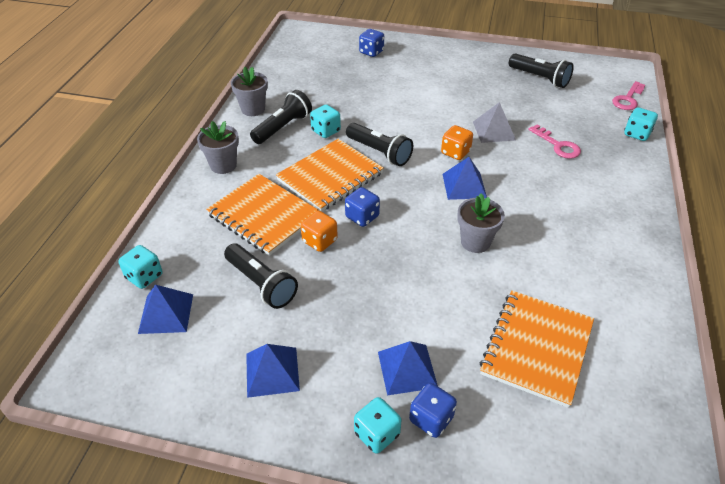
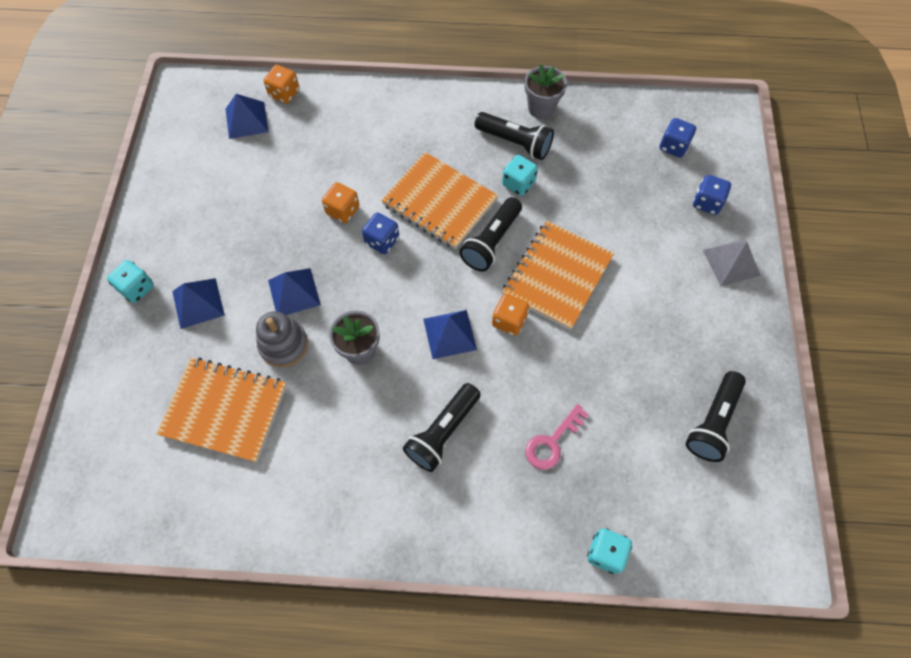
camera: 80 degrees right, 20 degrees up
turquoise dice [118,245,163,289] -> orange dice [264,65,299,104]
grey flower pot [197,121,239,174] -> none
orange notebook [206,174,320,256] -> orange notebook moved to [502,221,614,330]
black flashlight [224,244,298,309] -> black flashlight moved to [403,383,481,472]
blue pyramid [246,344,300,398] -> blue pyramid moved to [268,268,321,315]
blue dice [409,383,457,438] -> blue dice moved to [659,118,696,158]
grey pyramid [473,102,516,143] -> grey pyramid moved to [703,240,760,286]
pink key [612,81,645,110] -> none
none -> grey stacking toy [256,311,308,367]

